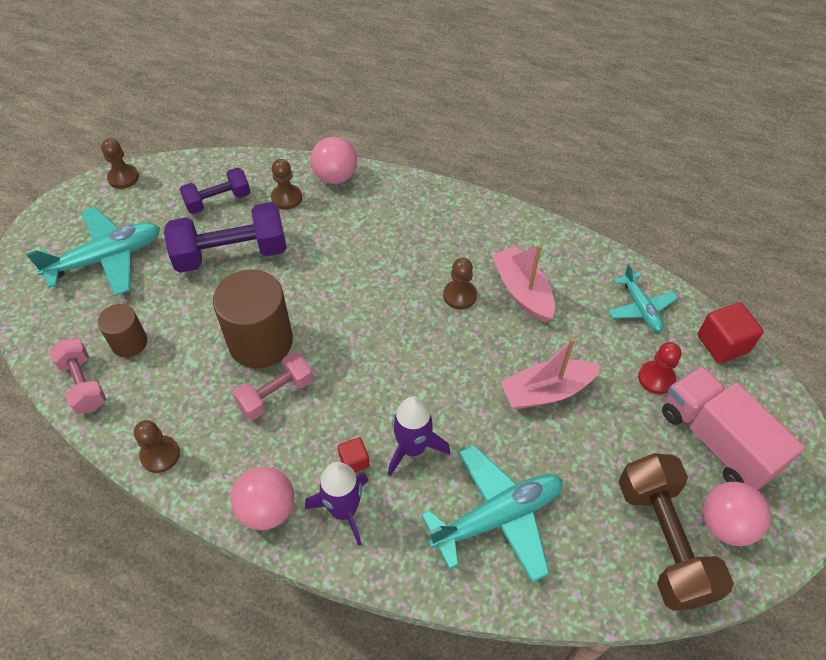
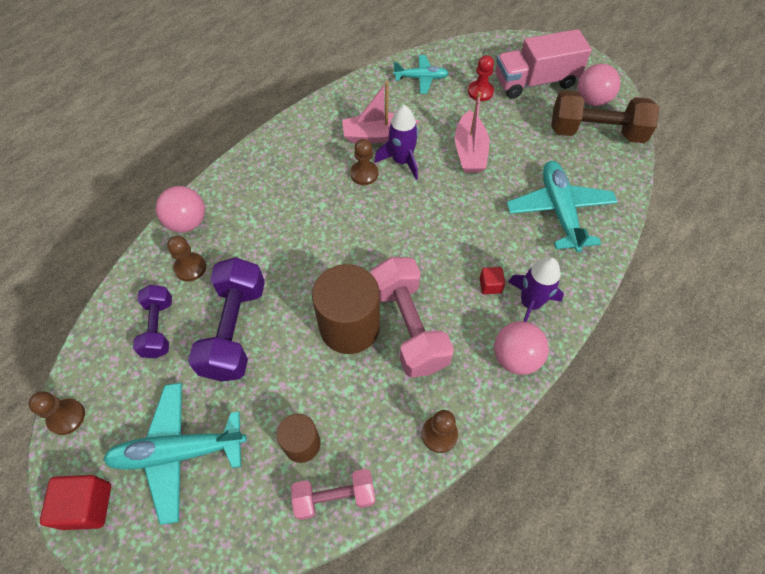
camera: 70 degrees left, 5 degrees up
turquoise plane [26,207,160,296] -> turquoise plane turned 90 degrees counterclockwise [103,383,247,525]
pink dumbbell [232,352,313,420] -> pink dumbbell [371,257,454,378], size x1.65
purple rocket [388,396,450,476] -> purple rocket moved to [374,105,418,180]
red cube [697,302,764,363] -> red cube moved to [40,475,111,530]

